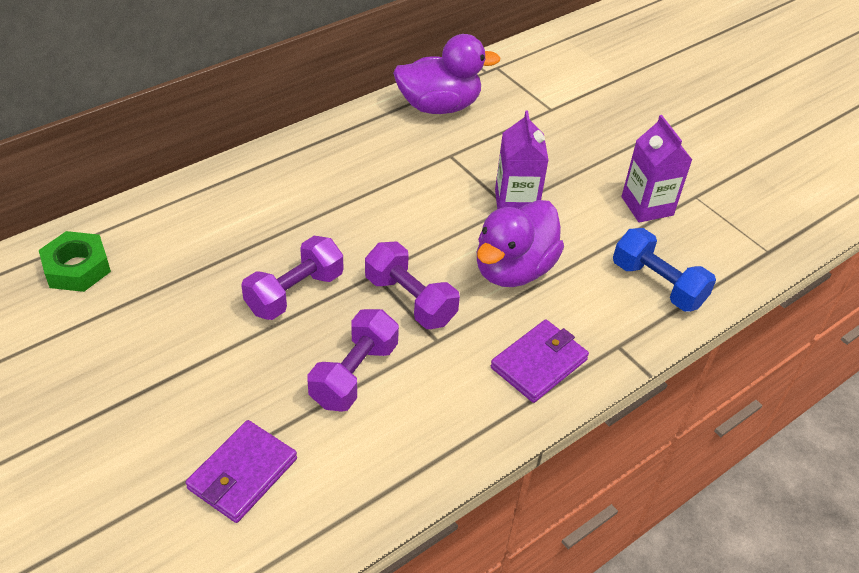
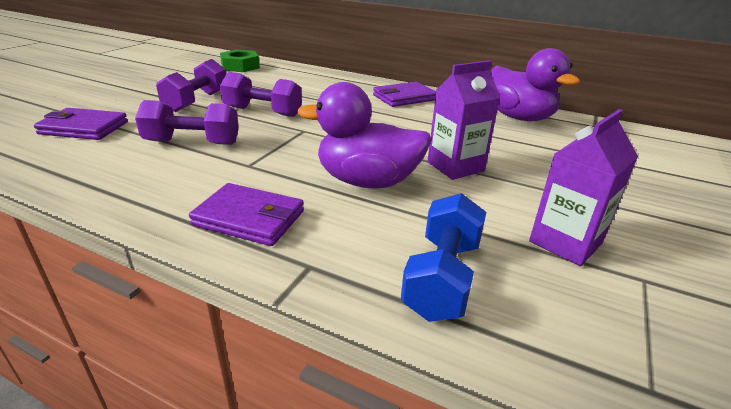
camera: 65 degrees right, 15 degrees down
purple dumbbell [365,242,460,329] -> purple dumbbell moved to [156,59,227,112]
none -> purple wallet [373,82,436,107]

